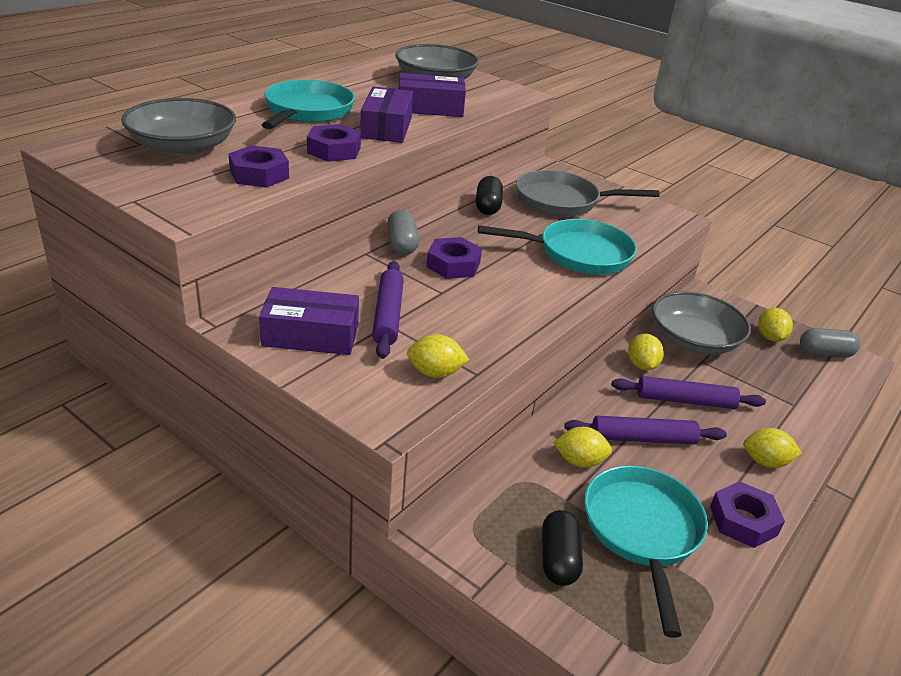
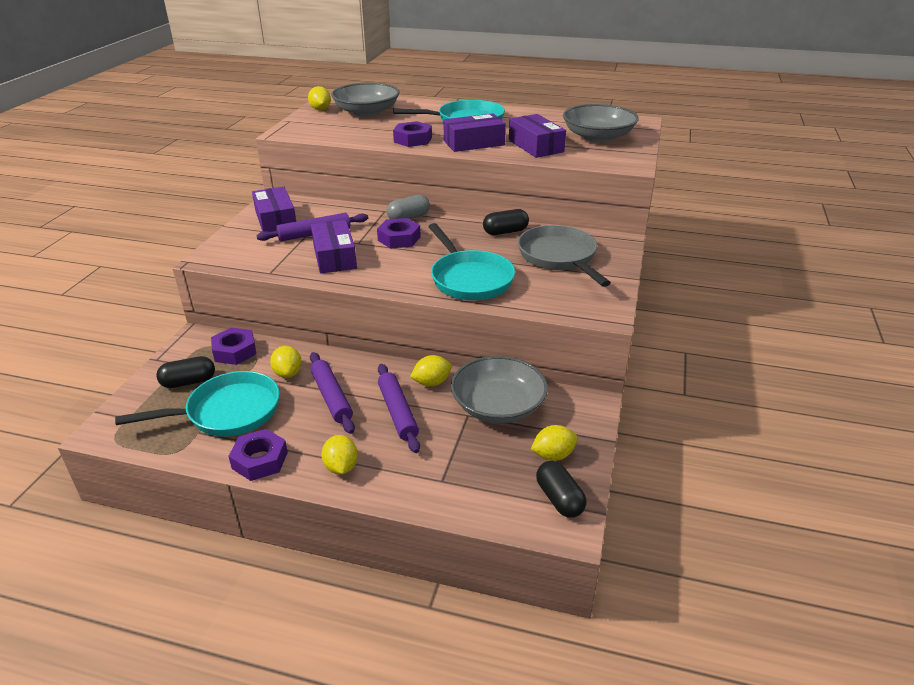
camera: 70 degrees right, 0 degrees up
purple nut [228,145,289,188] -> purple nut moved to [211,327,256,365]
yellow lemon [407,334,470,378] -> yellow lemon moved to [308,86,331,110]
grey capsule [800,328,860,358] -> black capsule [536,461,587,517]
none -> purple box [311,220,357,274]

